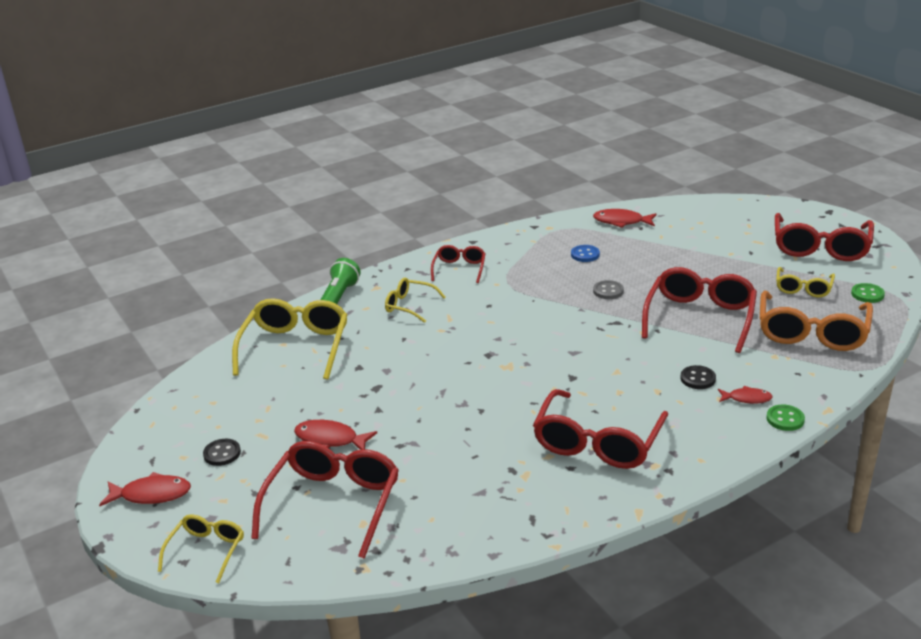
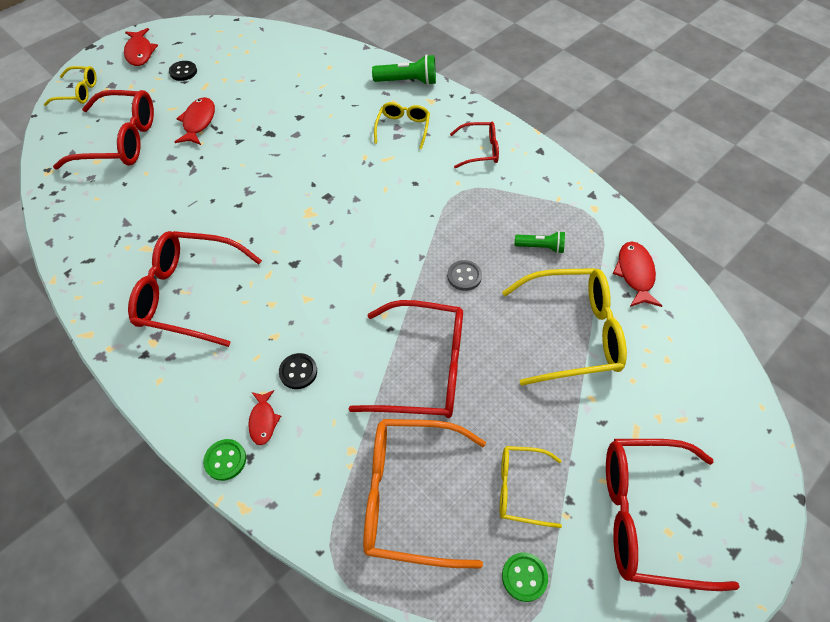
camera: 75 degrees right, 25 degrees up
yellow glasses [232,298,348,380] -> yellow glasses moved to [502,268,627,386]
blue button [571,245,600,262] -> green flashlight [515,231,565,254]

